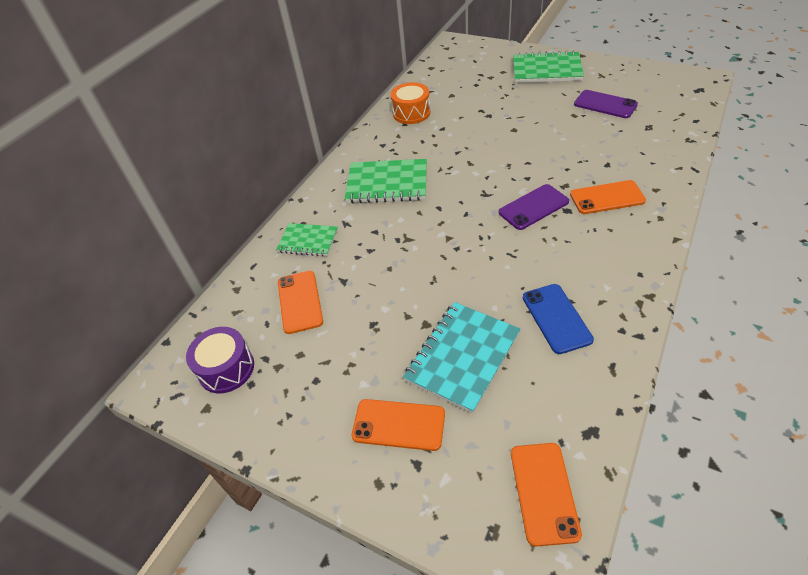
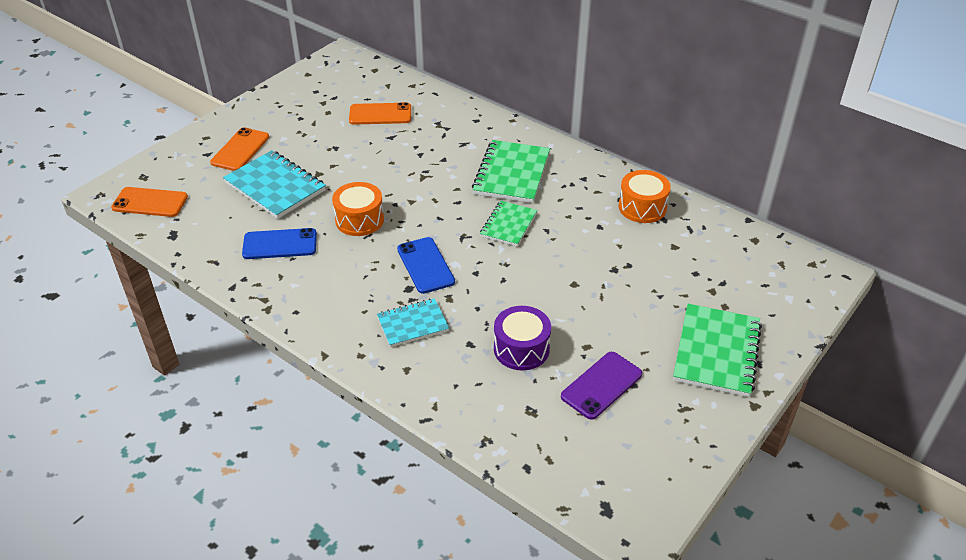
camera: 95 degrees right, 5 degrees down
purple drum [186,327,254,393] -> purple drum moved to [494,306,551,370]
green notebook [276,223,338,257] -> green notebook moved to [480,201,537,246]
purple phone [499,184,569,230] -> blue phone [397,237,455,294]
orange phone [570,180,646,214] -> turquoise notebook [377,298,449,347]
none -> orange drum [332,182,384,236]

